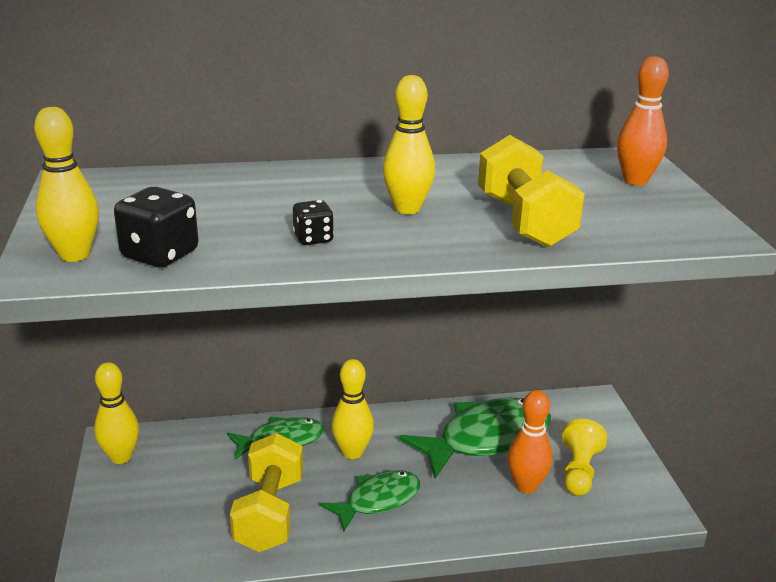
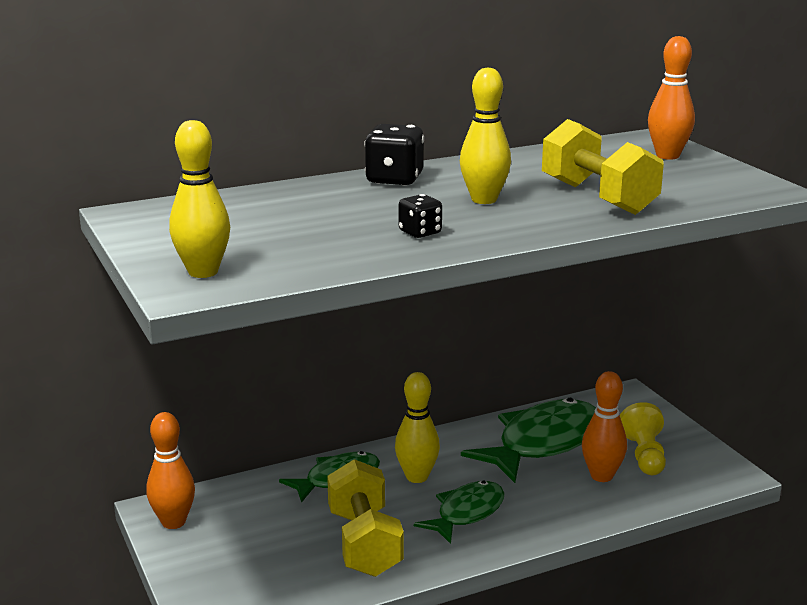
camera: 15 degrees left, 5 degrees down
yellow bowling pin [94,362,139,464] -> orange bowling pin [146,412,195,529]
black dice [114,187,199,267] -> black dice moved to [364,124,424,186]

